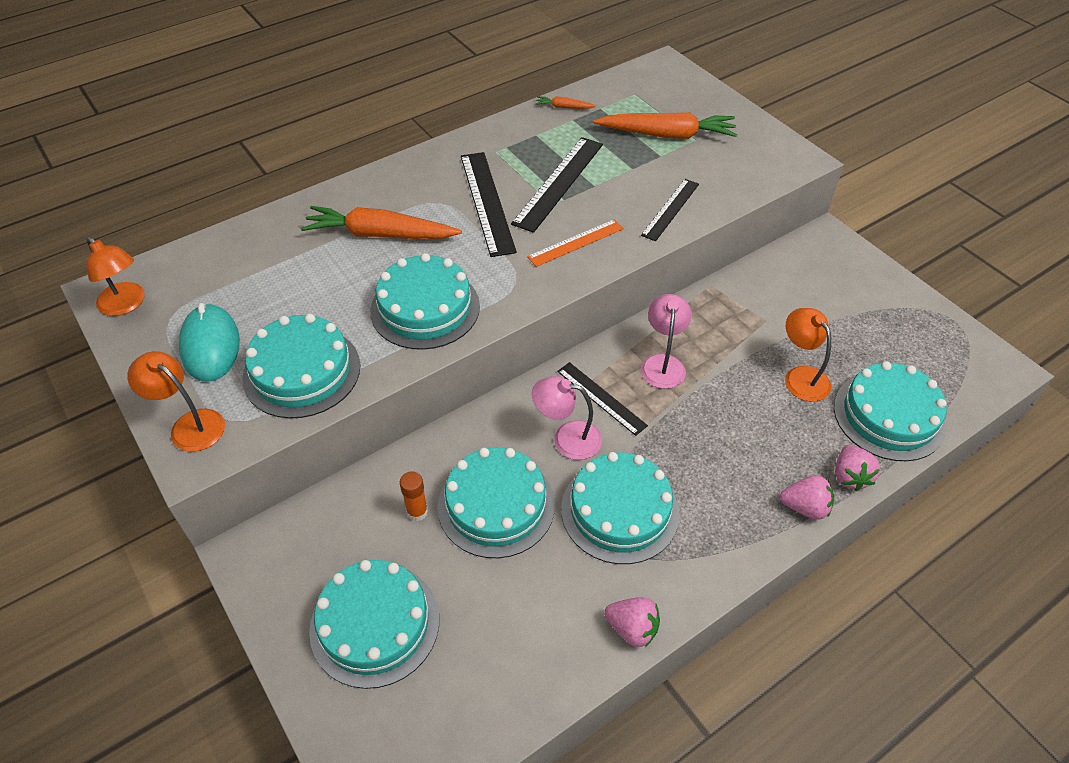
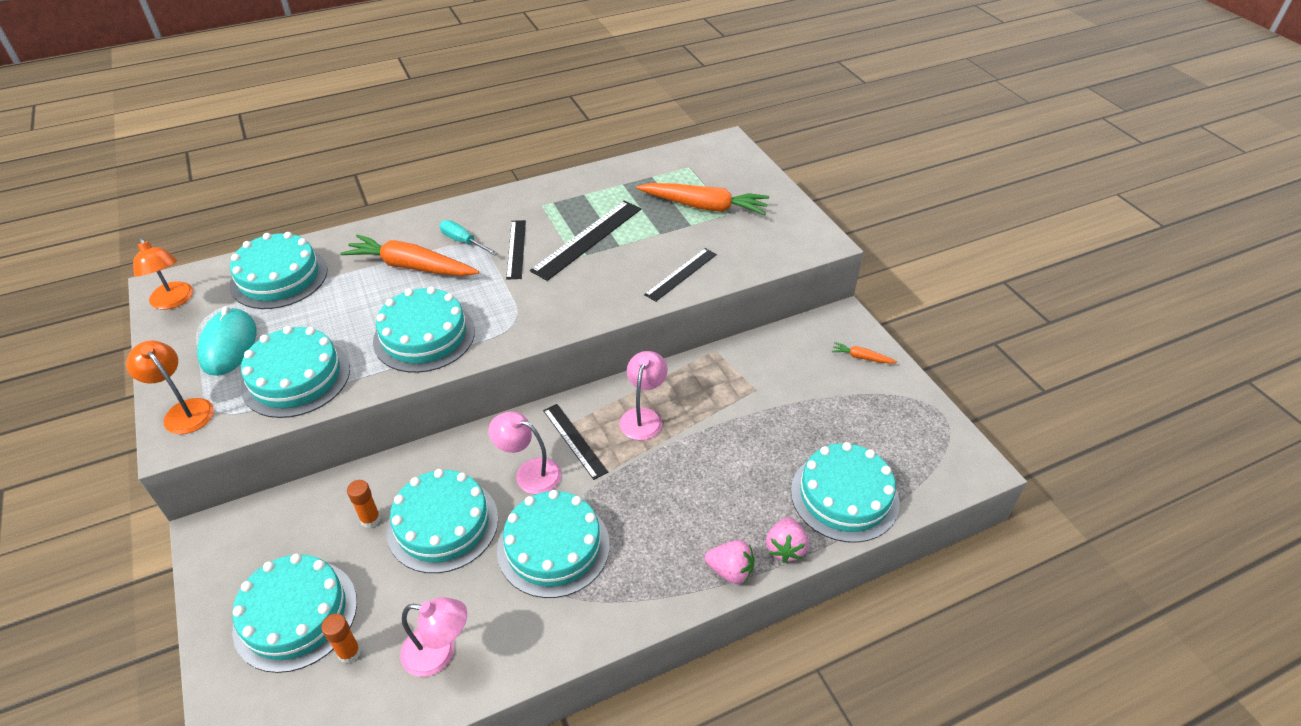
camera: 10 degrees right, 5 degrees down
black ruler [461,152,517,257] -> black ruler [506,220,526,280], size x0.63
orange ruler [527,219,624,267] -> none
orange carrot [535,96,596,109] -> orange carrot moved to [832,342,897,364]
pink strawberry [604,597,660,647] -> none
orange lamp [785,308,831,402] -> none
none -> turquoise cake [230,232,328,309]
none -> orange glue stick [321,614,361,664]
none -> pink lamp [400,597,467,677]
none -> turquoise screwdriver [440,220,498,256]

